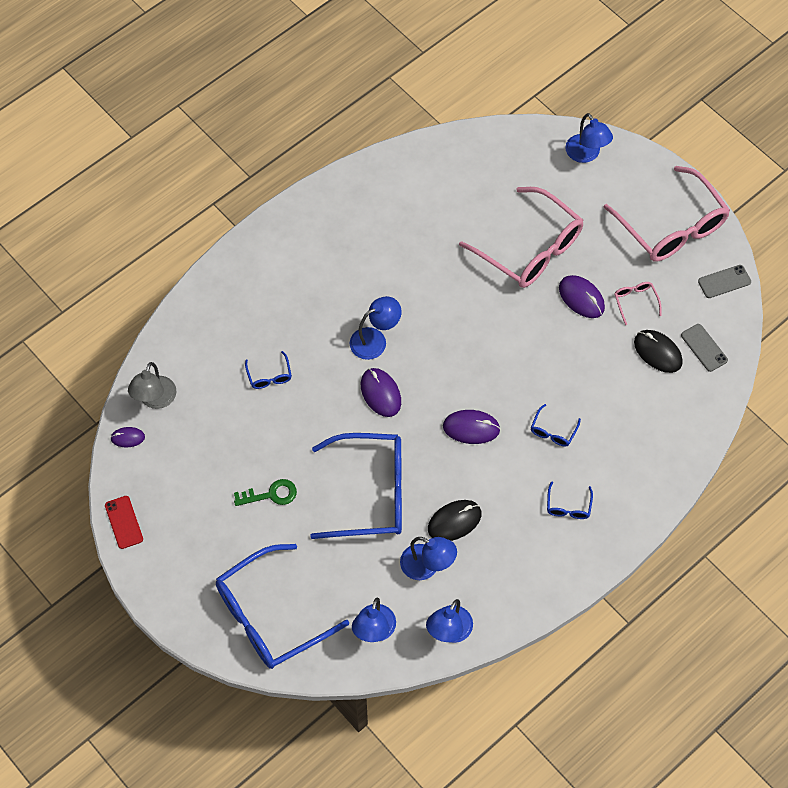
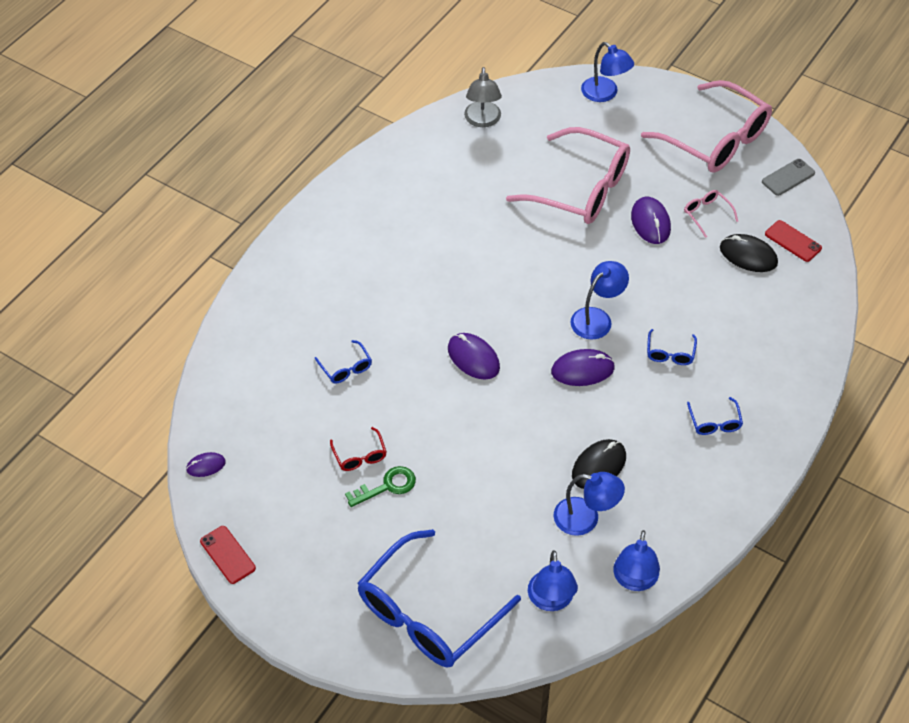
camera: 15 degrees left, 10 degrees down
grey lamp [128,362,176,409] -> grey lamp moved to [464,67,502,127]
blue glasses [310,433,402,539] -> none
blue lamp [350,296,402,360] -> blue lamp moved to [571,261,629,340]
purple mouse [559,275,605,318] -> purple mouse turned 45 degrees clockwise [631,197,671,244]
grey phone [681,324,728,372] -> red phone [765,220,822,262]
none -> red glasses [330,427,387,471]

